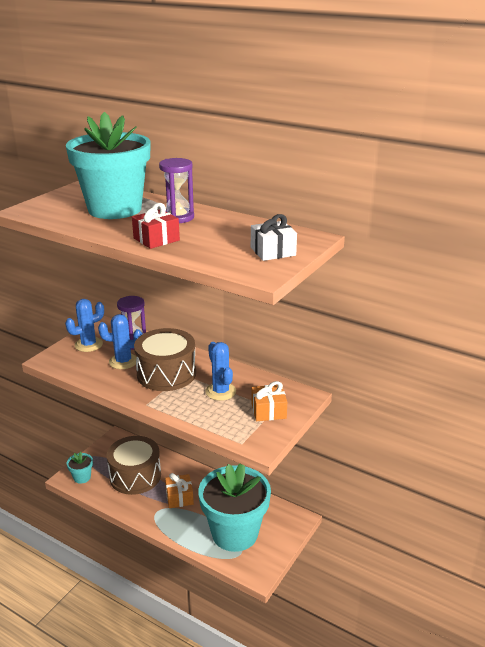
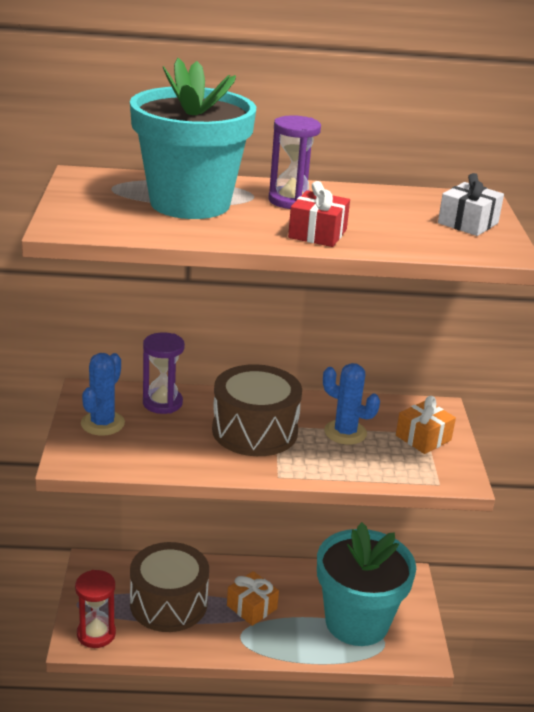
camera: 35 degrees left, 0 degrees up
turquoise flower pot [67,451,93,484] -> red hourglass [75,570,116,648]
blue cactus [98,314,142,369] -> none

